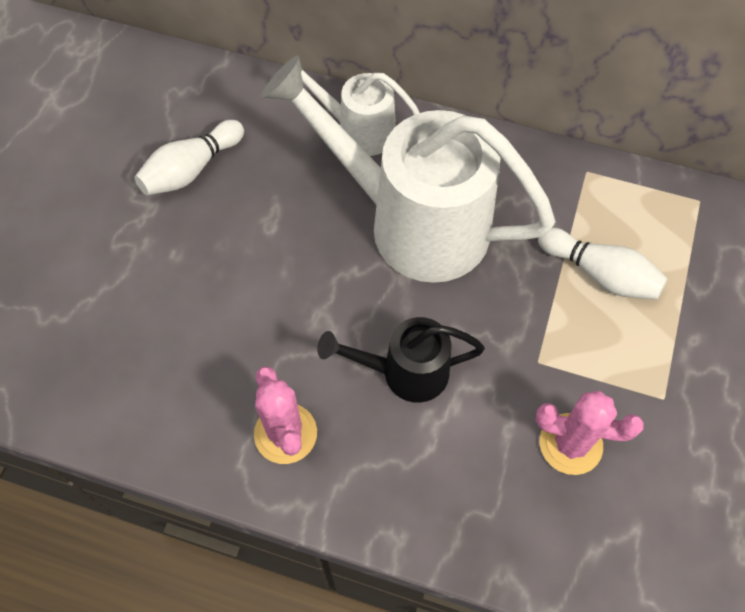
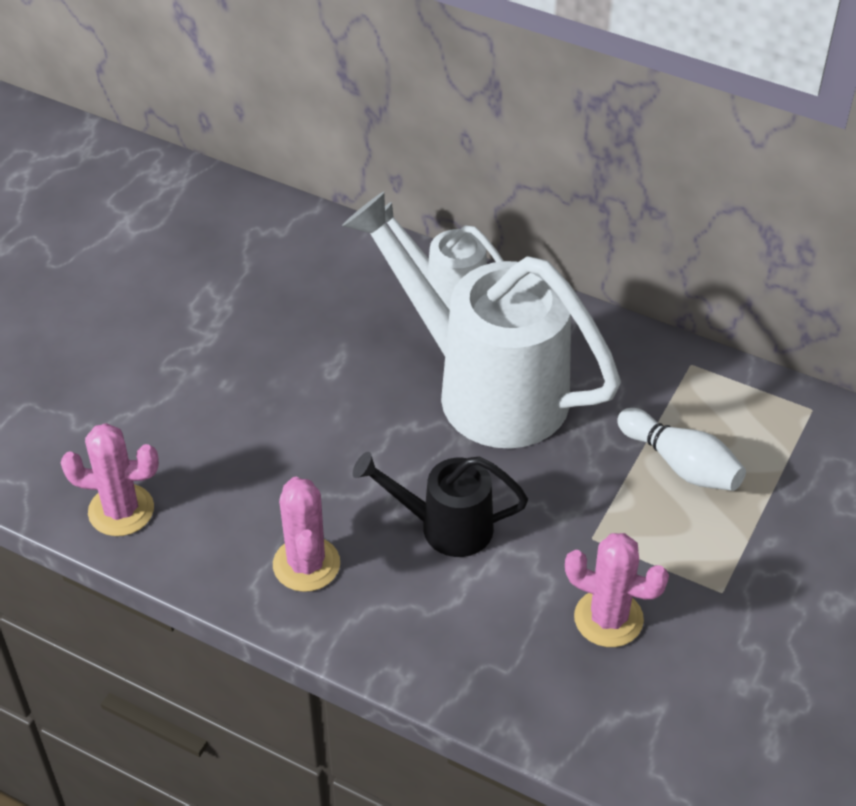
camera: 10 degrees right, 15 degrees down
white bowling pin [134,120,244,195] -> none
none -> pink cactus [61,423,159,536]

